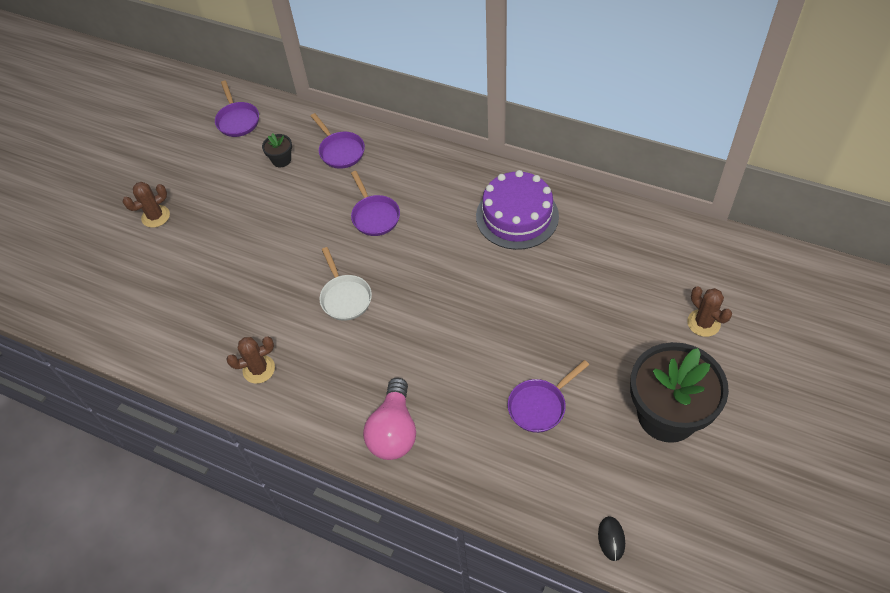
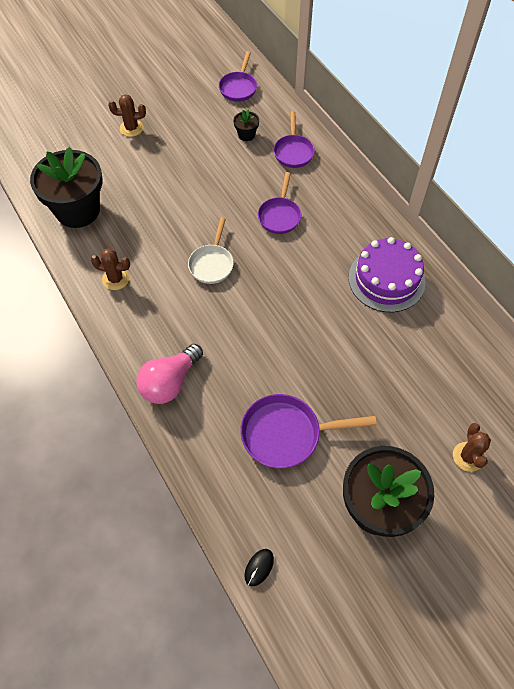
camera: 30 degrees right, 5 degrees up
purple pan [507,360,589,433] -> purple pan [240,394,377,469], size x1.51
none -> black flower pot [30,147,102,228]

